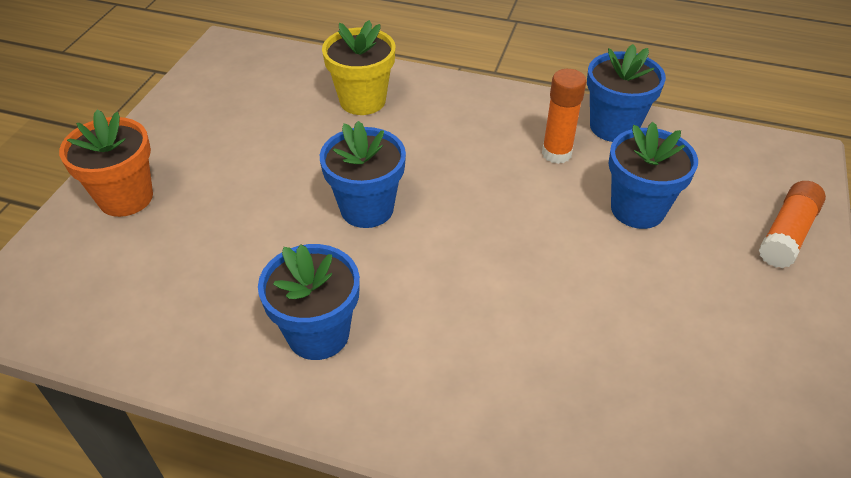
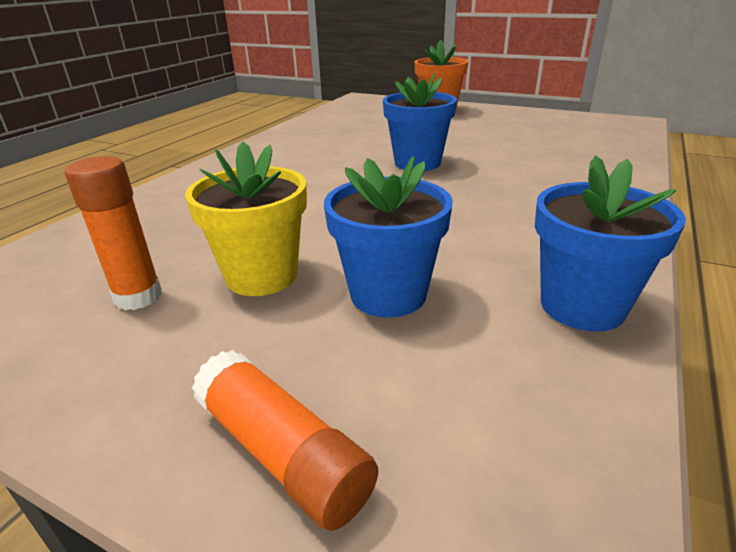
camera: 100 degrees right, 15 degrees down
blue flower pot [258,244,360,360] -> none
yellow flower pot [322,20,396,115] -> yellow flower pot moved to [185,142,307,296]
orange glue stick [542,69,586,164] -> orange glue stick moved to [65,156,162,310]

